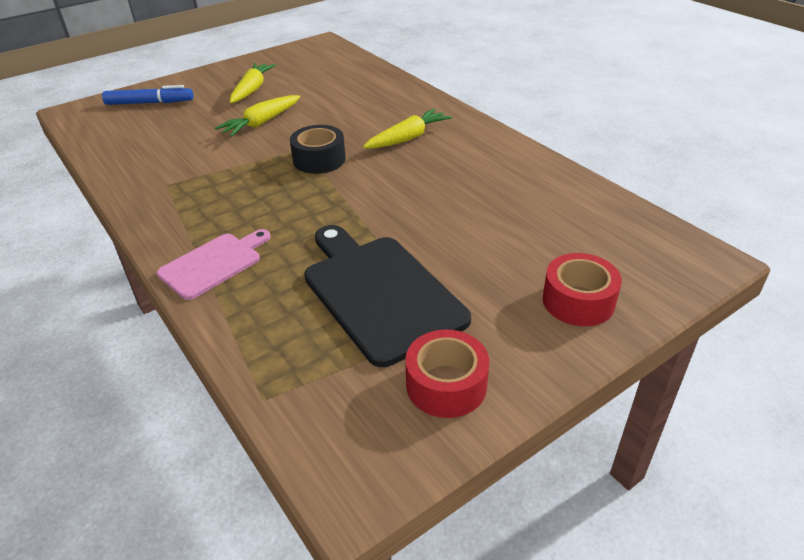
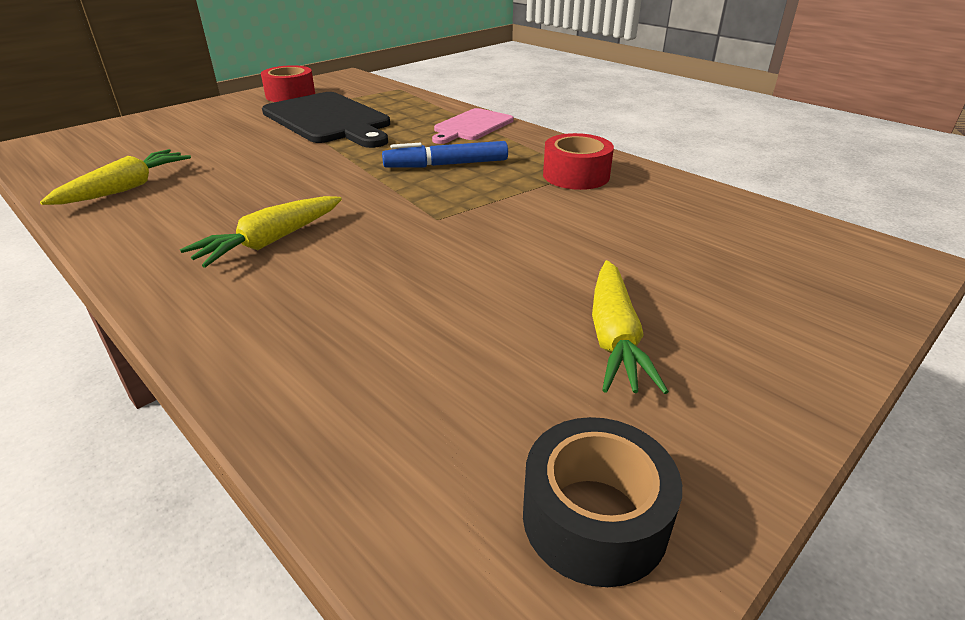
camera: 170 degrees right, 5 degrees down
blue marker [102,85,193,105] -> blue marker moved to [382,141,508,168]
yellow carrot [215,95,300,137] -> yellow carrot moved to [40,149,191,205]
black tape [290,125,346,174] -> black tape moved to [523,417,682,587]
red tape [543,253,622,326] -> red tape moved to [543,133,614,190]

